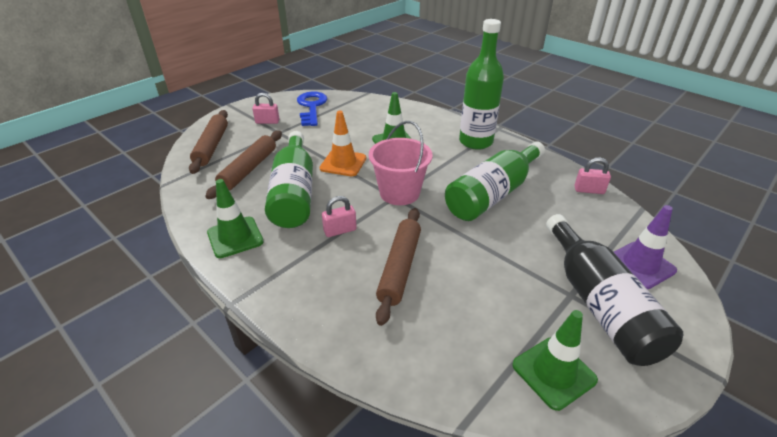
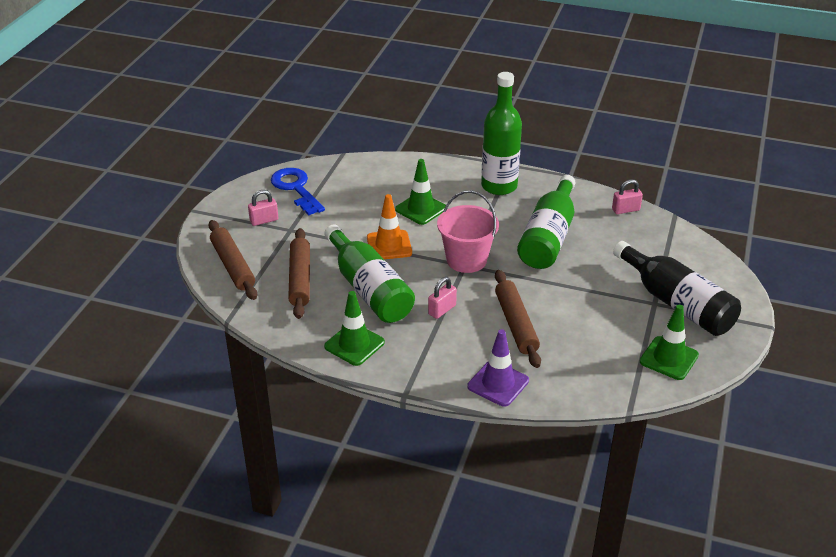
camera: 25 degrees left, 0 degrees up
purple traffic cone [614,205,677,289] -> purple traffic cone moved to [467,329,529,407]

